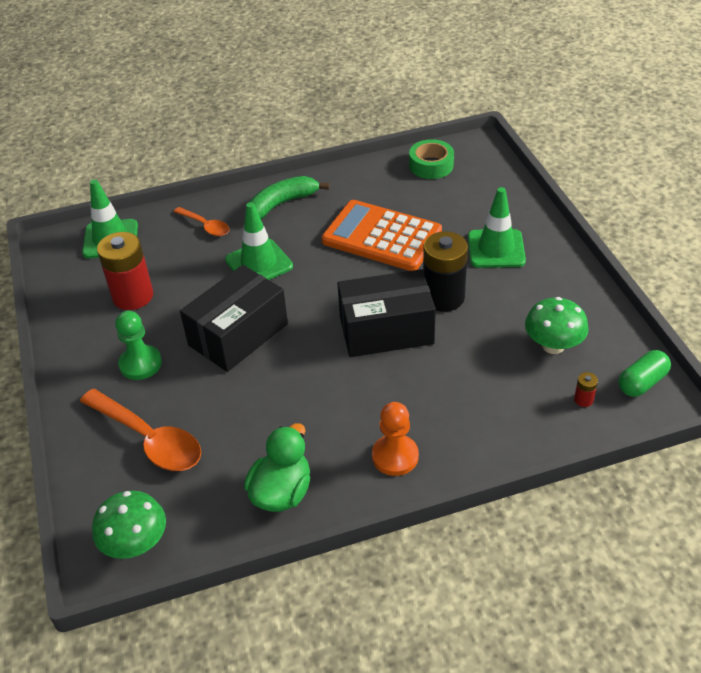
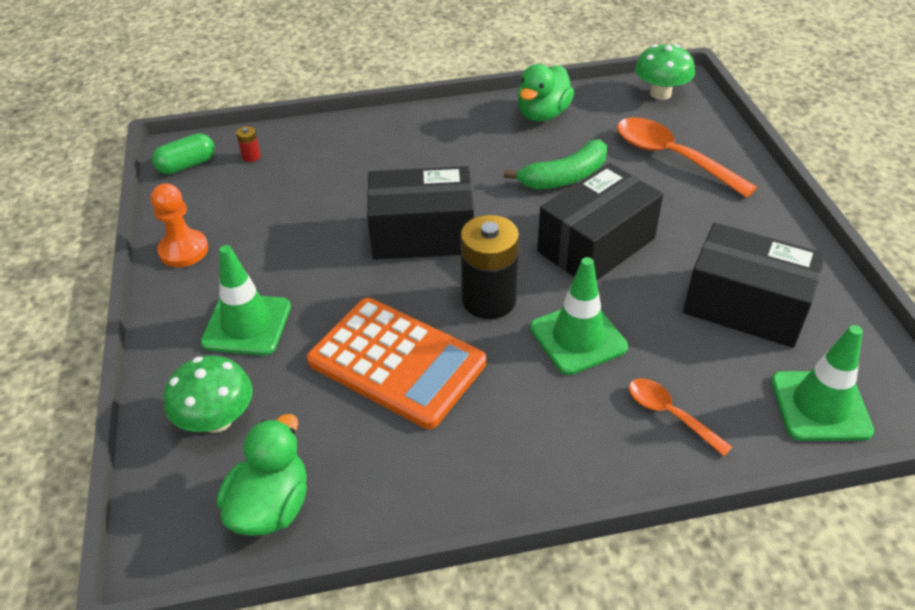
camera: 175 degrees left, 0 degrees up
red battery [97,232,153,310] -> black box [683,223,826,348]
green pawn [115,311,162,380] -> none
green banana [248,176,330,219] -> green banana moved to [504,140,607,189]
orange pawn [372,402,419,476] -> orange pawn moved to [151,183,208,267]
green tape [409,139,454,179] -> green duck [217,414,307,536]
black battery [423,232,468,312] -> black battery moved to [460,215,519,319]
green mushroom [525,297,589,354] -> green mushroom moved to [164,356,253,433]

